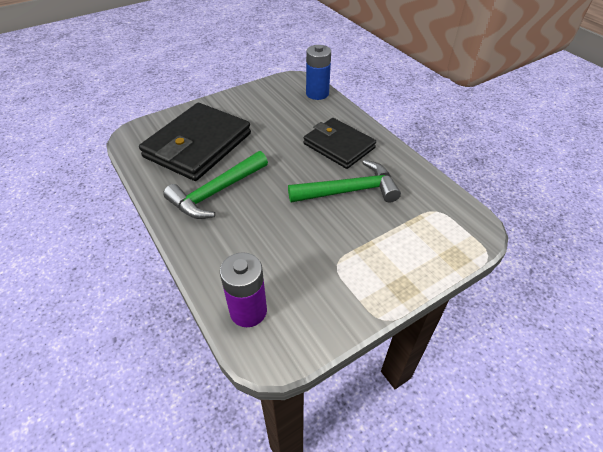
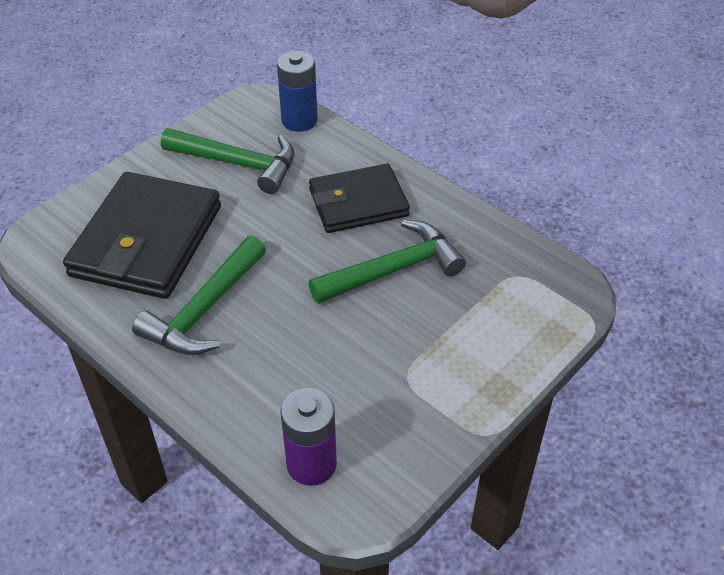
camera: 15 degrees left, 0 degrees up
black wallet [303,118,376,169] -> black wallet turned 45 degrees counterclockwise [309,164,410,233]
none -> green hammer [161,128,294,194]

